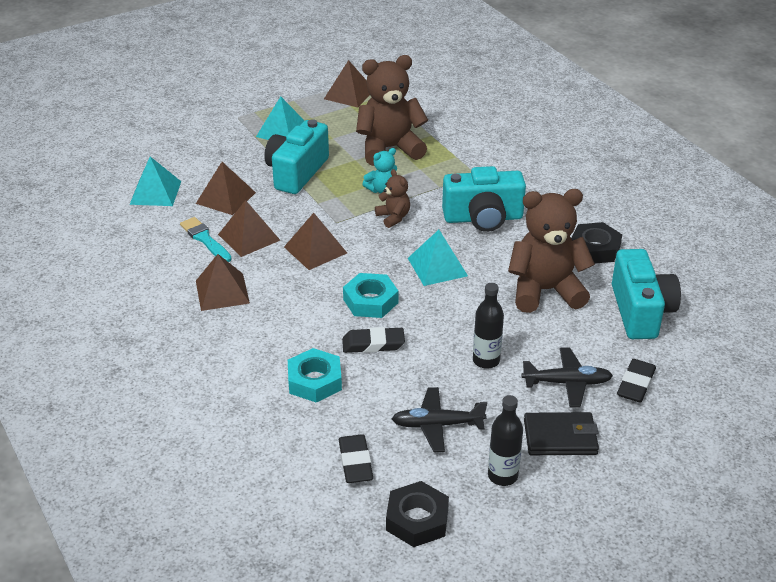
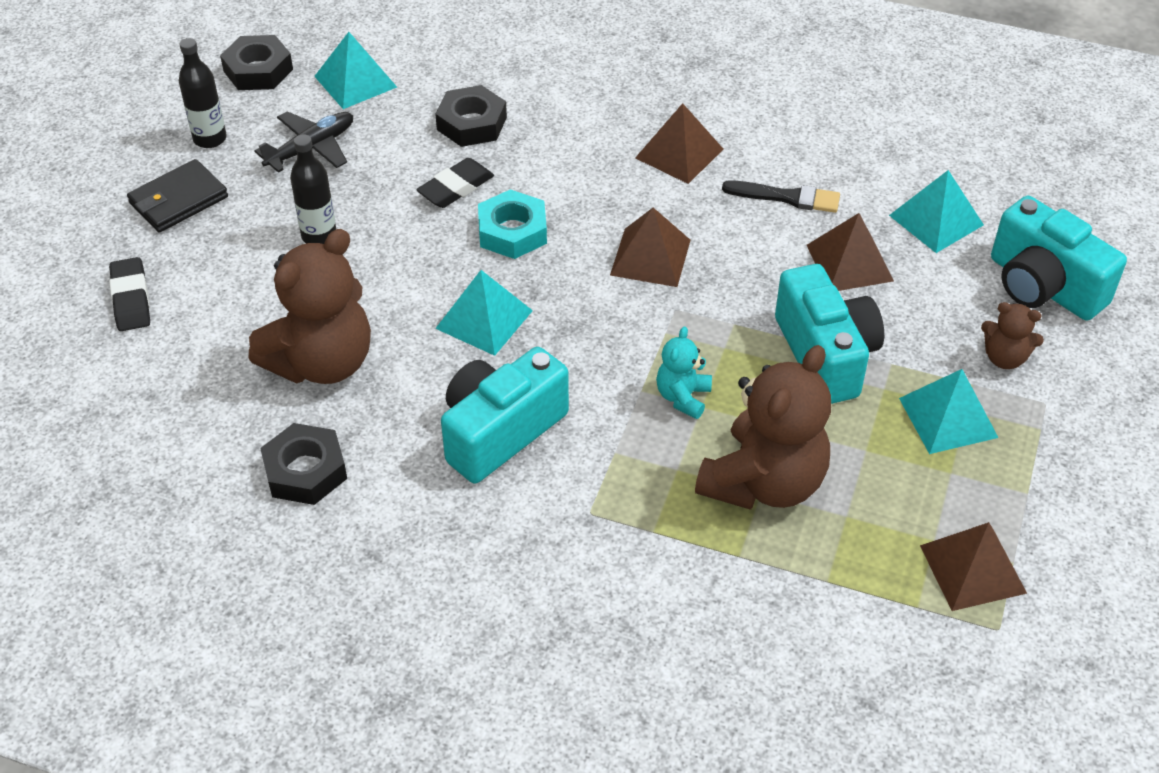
camera: 140 degrees right, 10 degrees up
turquoise brush [180,217,231,262] -> black brush [722,180,840,213]
brown pyramid [218,200,280,257] -> none
turquoise nut [288,348,342,403] -> black nut [435,85,507,147]
black eraser [339,434,373,483] -> turquoise pyramid [314,32,397,109]
brown teddy bear [375,169,410,228] -> brown teddy bear moved to [981,302,1044,369]
black plane [521,348,613,407] -> none
turquoise camera [612,249,681,339] -> turquoise camera moved to [991,196,1127,321]

